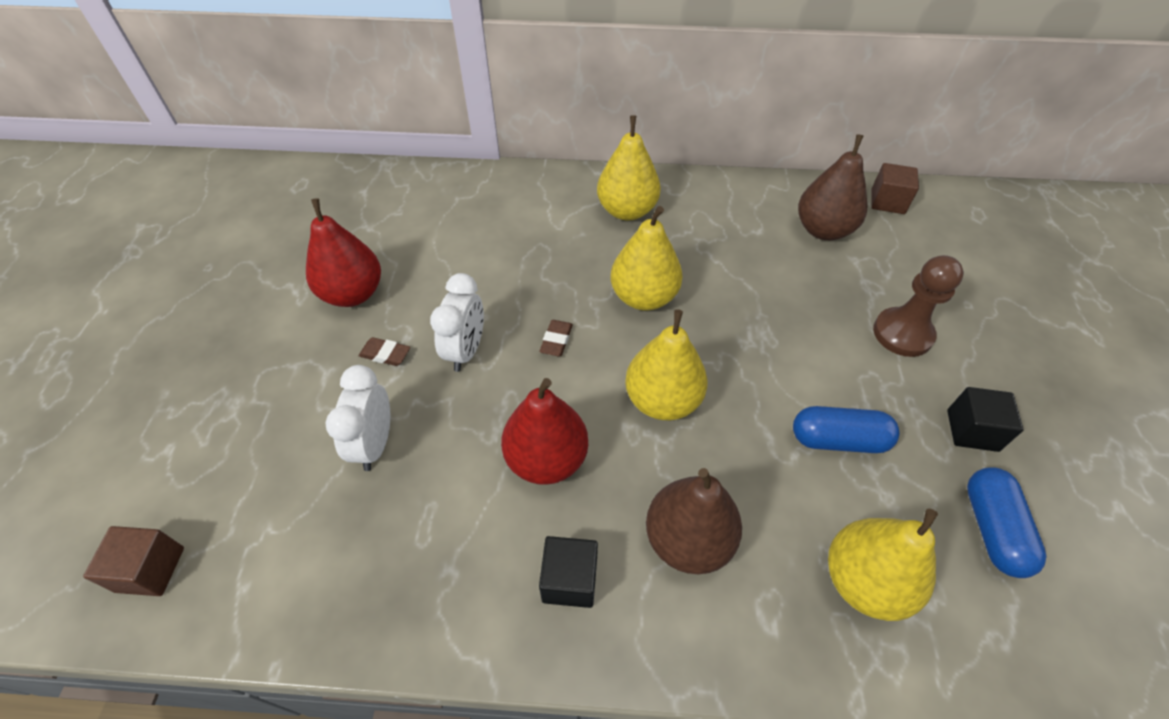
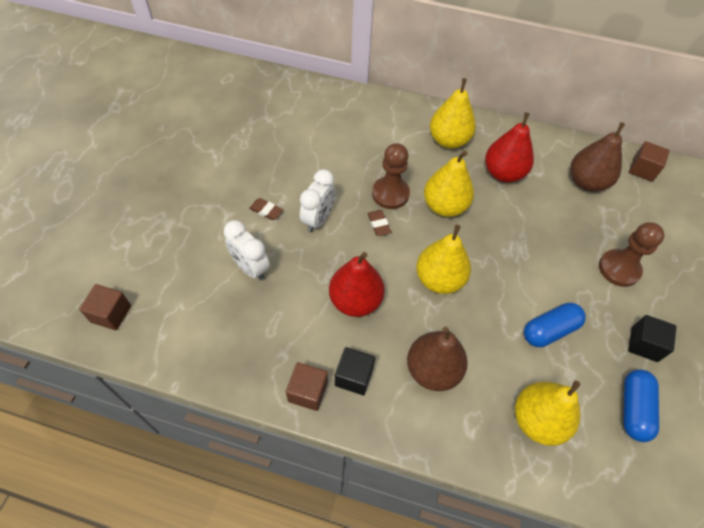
camera: 10 degrees right, 5 degrees up
red pear [306,198,381,307] -> red pear moved to [485,112,534,183]
white clock [326,365,390,471] -> white clock turned 60 degrees counterclockwise [223,220,270,281]
brown eraser [539,320,573,356] -> brown eraser turned 45 degrees counterclockwise [367,210,391,236]
blue capsule [793,406,900,453] -> blue capsule turned 45 degrees counterclockwise [524,303,586,347]
none -> brown cube [286,362,328,411]
none -> brown pawn [372,143,410,209]

